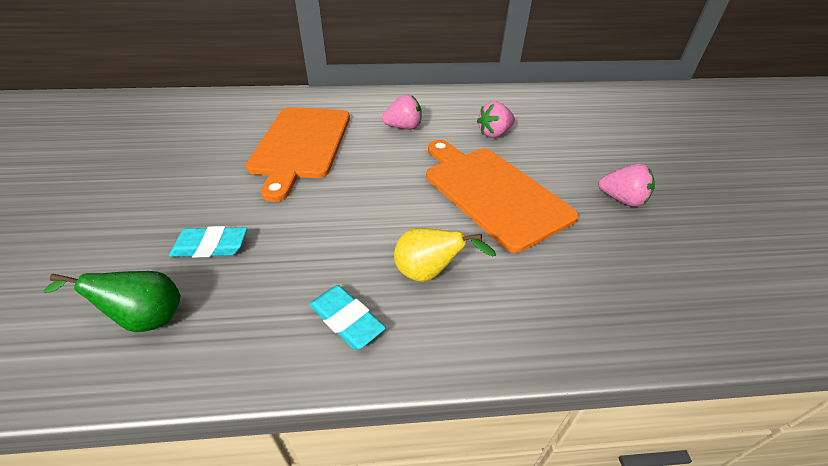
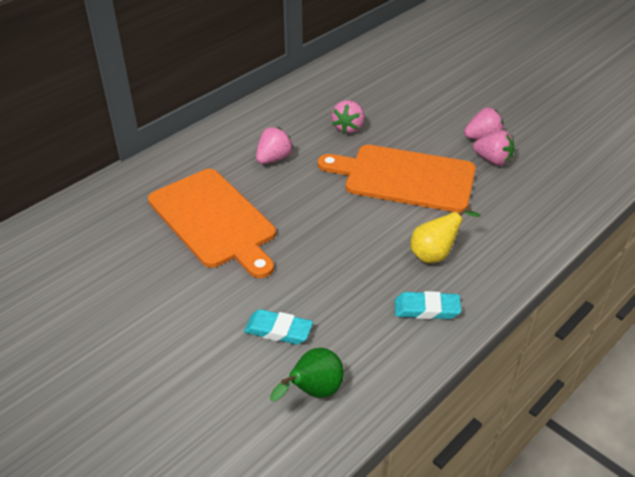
camera: 40 degrees left, 0 degrees up
turquoise eraser [169,226,247,258] -> turquoise eraser turned 60 degrees clockwise [244,309,313,345]
none -> pink strawberry [473,130,514,166]

